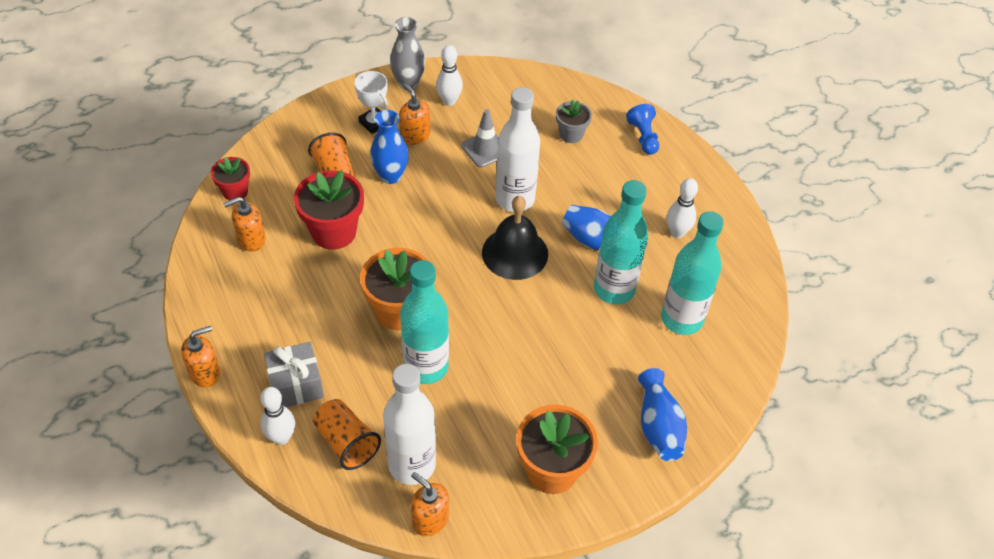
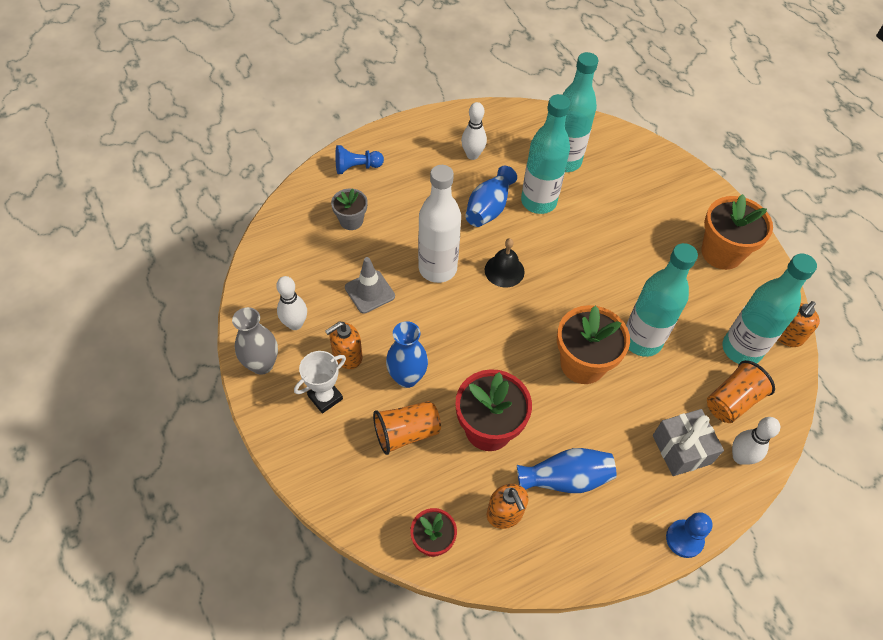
camera: 90 degrees left, 5 degrees up
orange soap dispenser [181,326,220,387] -> blue pawn [666,512,713,558]
white bottle [383,364,436,485] -> turquoise bottle [722,254,817,364]
black bell [482,196,548,280] -> black bell [485,238,525,287], size x0.64
blue vase [638,368,687,461] -> blue vase moved to [517,448,616,493]

